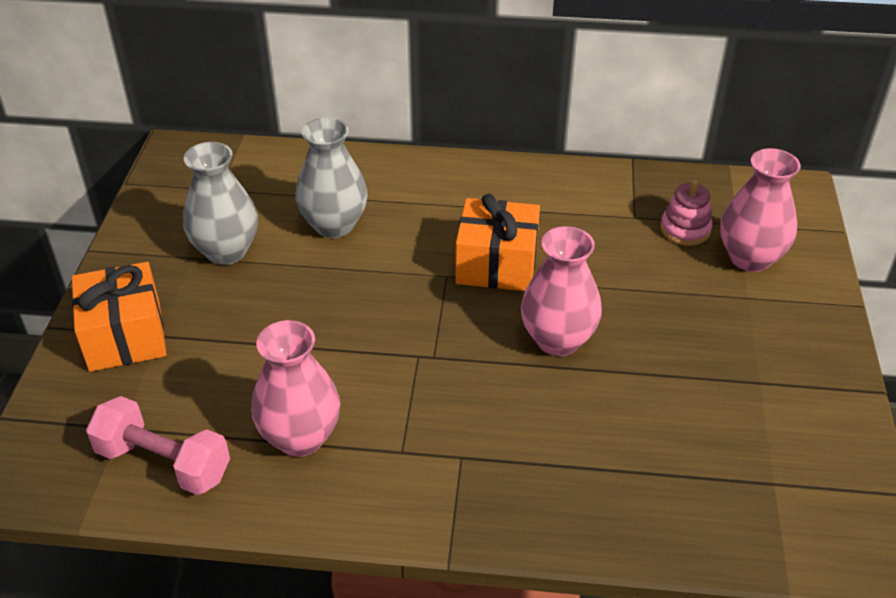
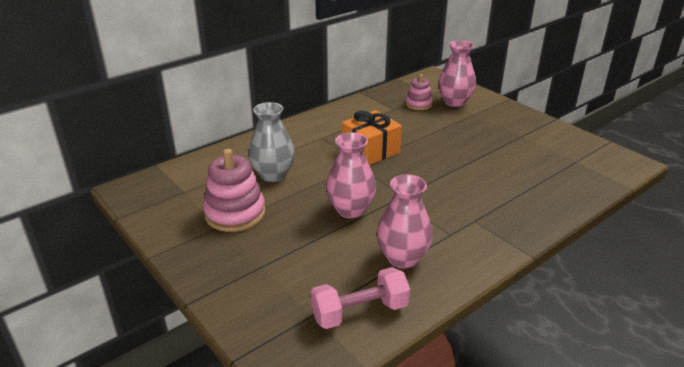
camera: 45 degrees left, 10 degrees down
orange gift [72,262,167,372] -> none
grey vase [183,142,258,265] -> pink stacking toy [203,149,266,232]
pink vase [521,226,602,356] -> pink vase moved to [326,132,376,218]

